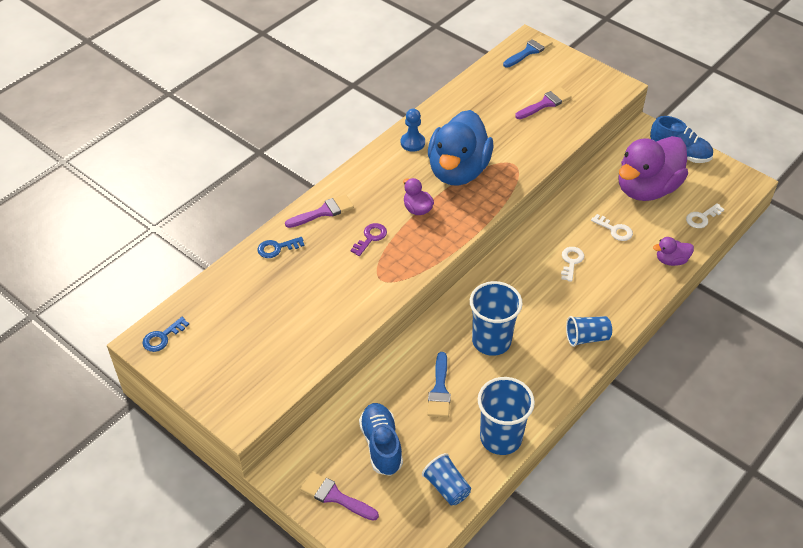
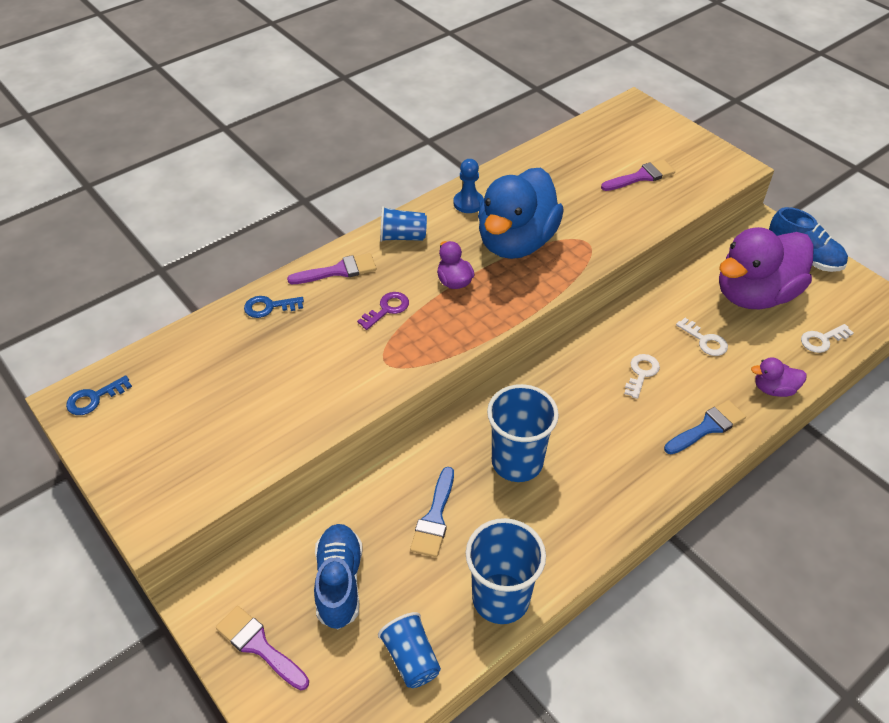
camera: 10 degrees right, 0 degrees up
blue brush [503,35,553,68] -> blue brush moved to [664,400,746,454]
blue cup [566,316,612,347] -> blue cup moved to [380,206,427,242]

